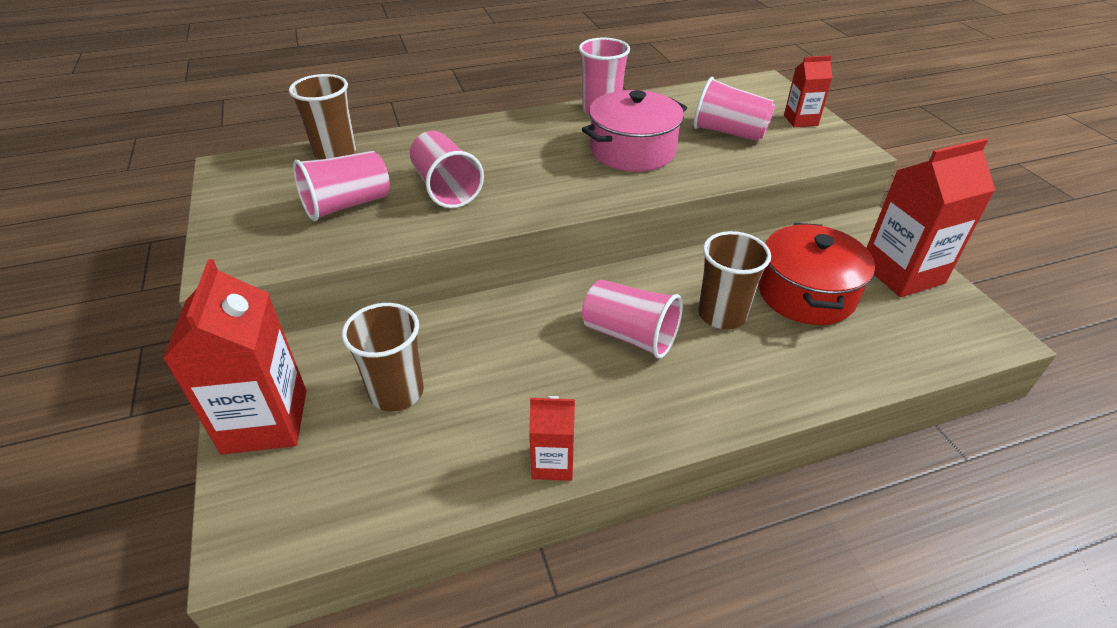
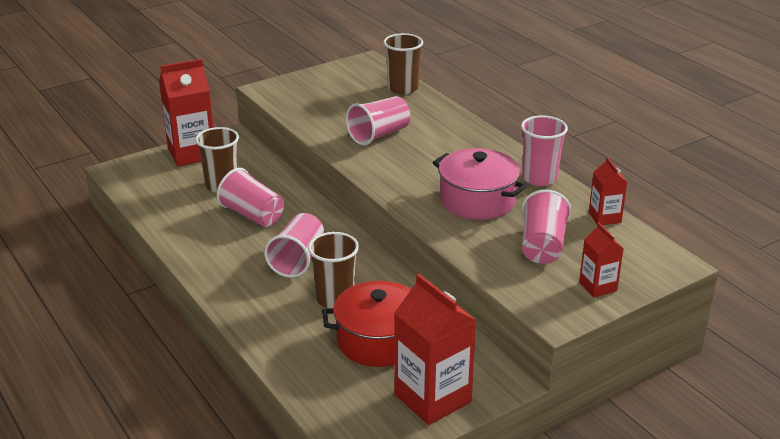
camera: 75 degrees right, 10 degrees down
pink cup [293,151,390,221] -> pink cup moved to [217,168,284,227]
red carton [529,396,575,481] -> red carton moved to [589,157,627,225]

